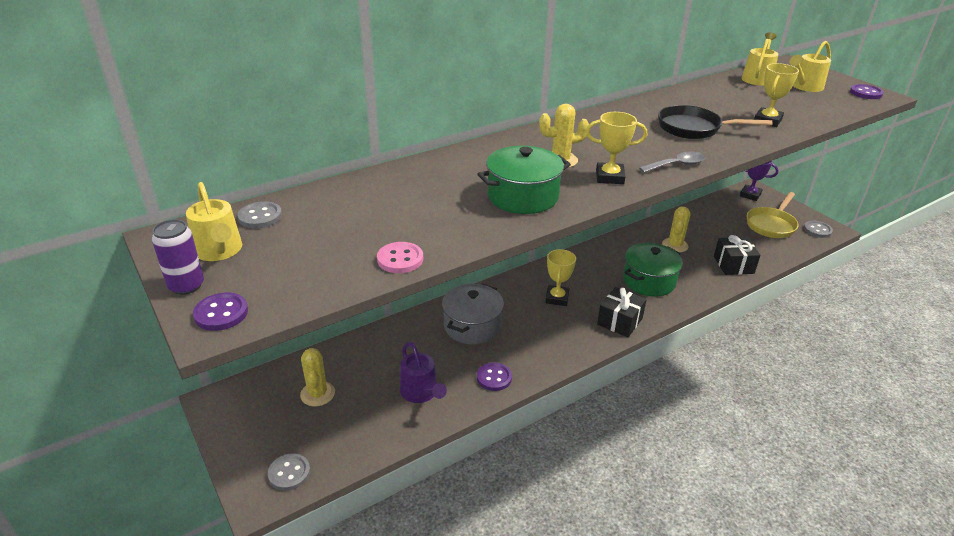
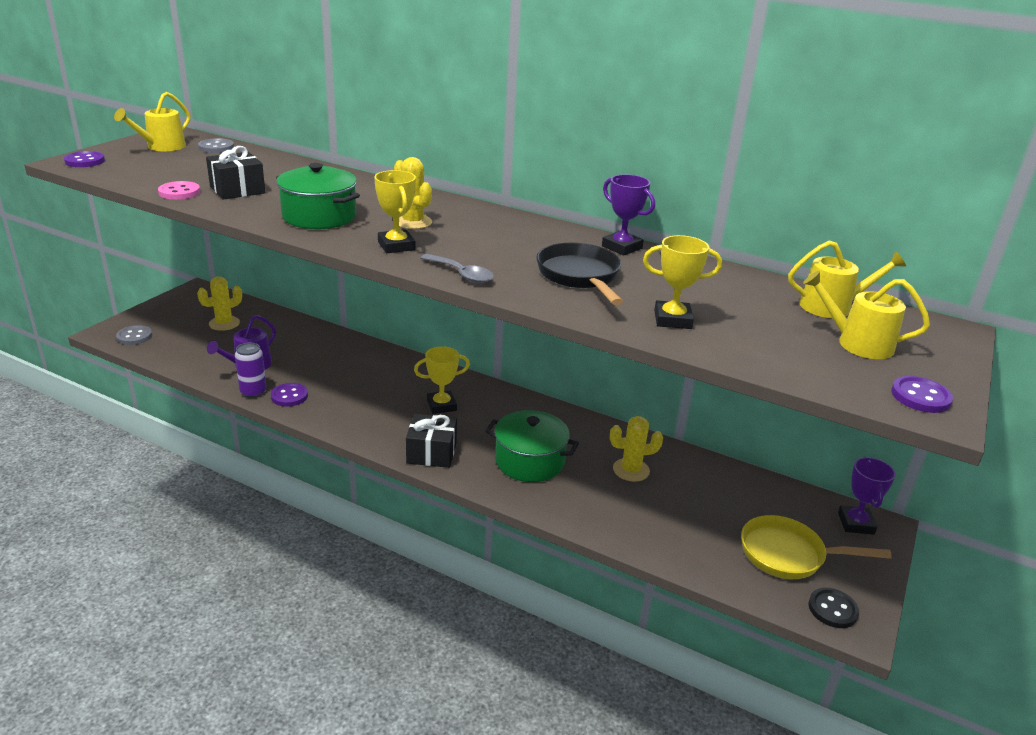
camera: 60 degrees right, 5 degrees down
purple can [152,219,204,295] -> purple can moved to [235,342,267,398]
grey pot [442,283,504,344] -> none
black gift [714,235,761,275] -> black gift moved to [206,146,265,200]
grey button [804,221,833,238] -> black button [808,588,859,628]
none -> purple trophy [602,174,655,256]

